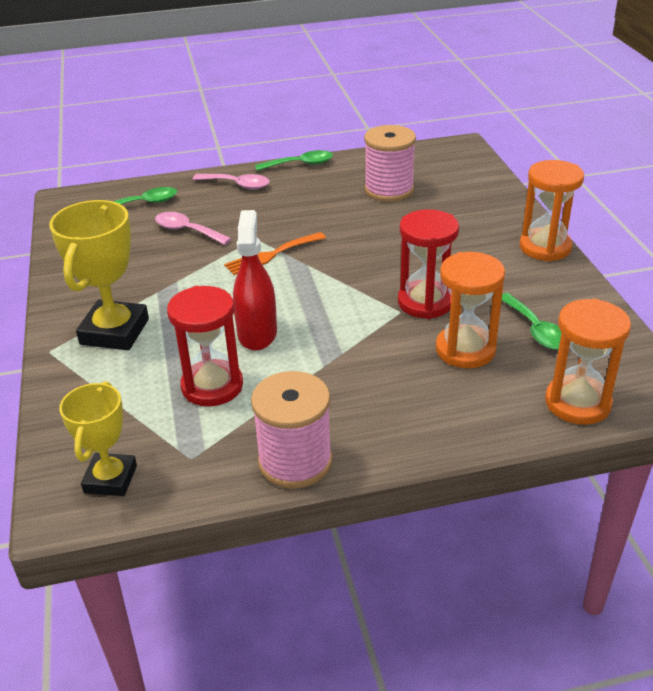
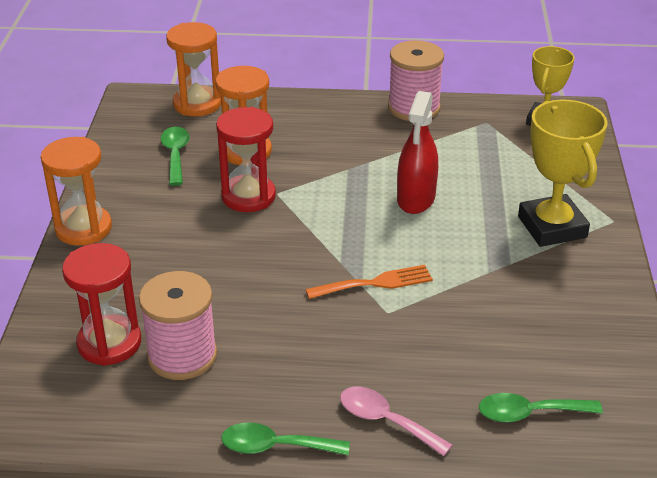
camera: 165 degrees left, 0 degrees up
yellow trophy [49,200,149,350] -> yellow trophy turned 45 degrees counterclockwise [518,100,608,247]
pink spoon [155,212,231,245] -> none
red hourglass [167,286,243,406] -> red hourglass moved to [62,243,141,366]

